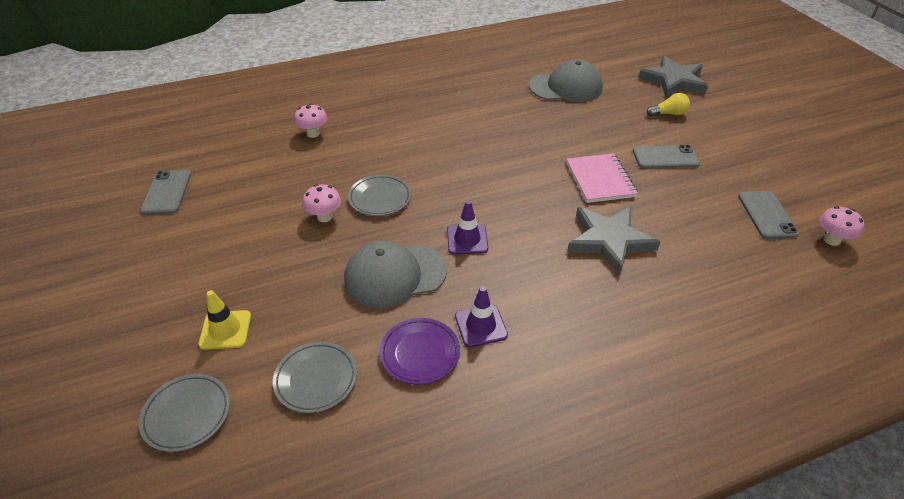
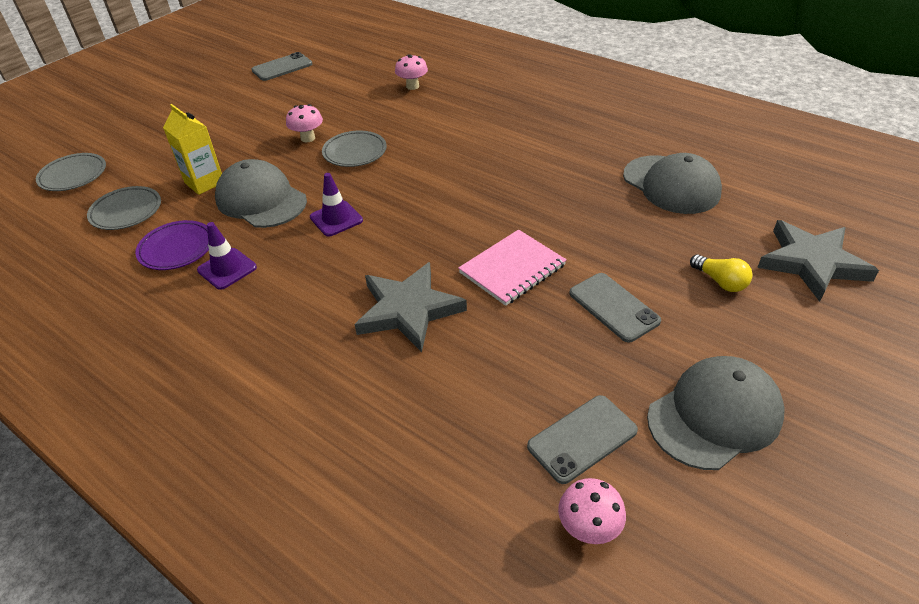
camera: 60 degrees right, 0 degrees up
yellow traffic cone [198,290,251,350] -> none
none -> yellow carton [163,104,222,195]
none -> grey cap [647,356,784,470]

